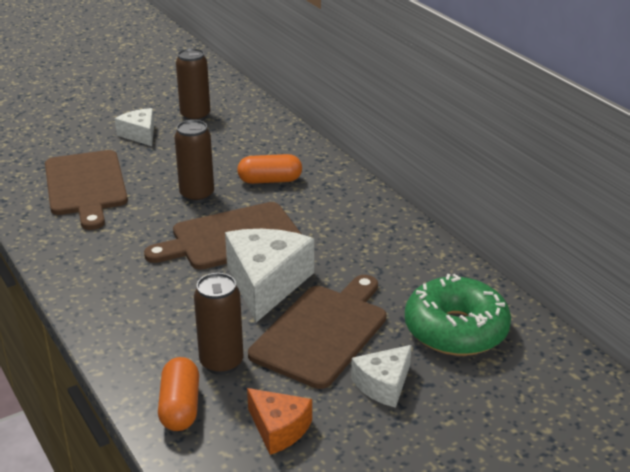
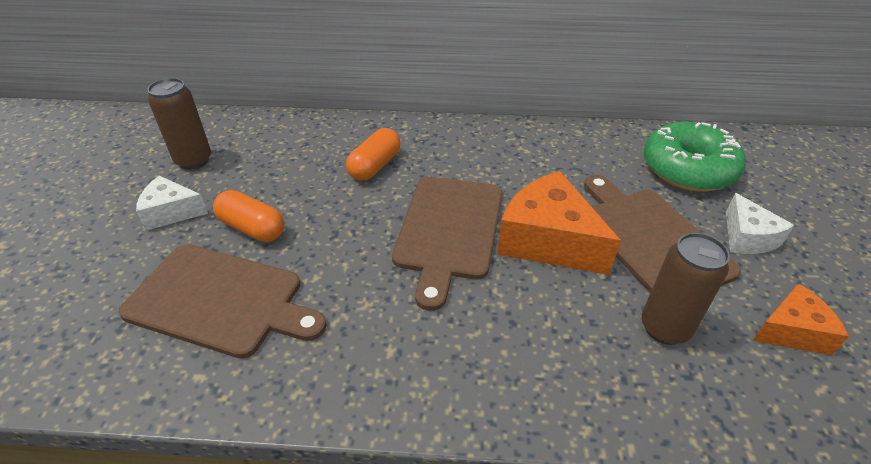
camera: 55 degrees left, 10 degrees up
orange capsule [158,357,199,431] -> orange capsule moved to [213,190,284,242]
brown can [174,120,214,203] -> none
white cheese [225,229,314,322] -> orange cheese [497,171,621,275]

